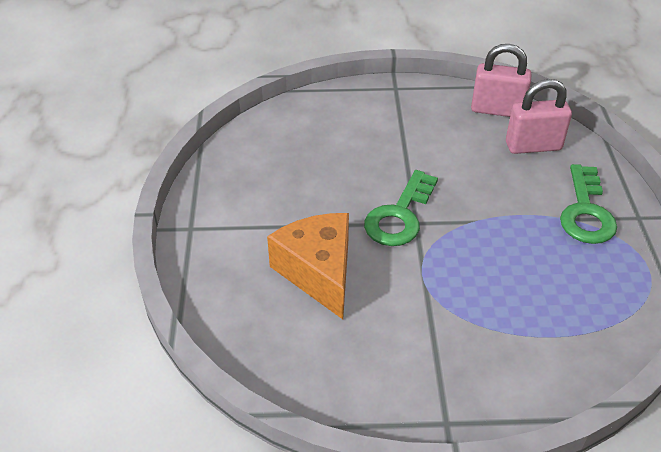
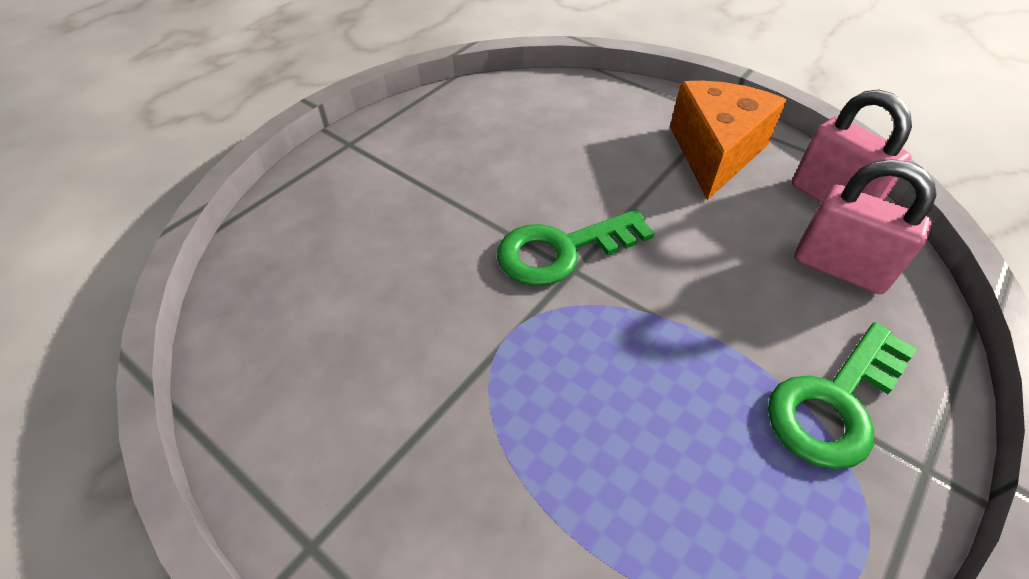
camera: 40 degrees right, 5 degrees up
orange cheese [267,213,349,319] -> orange cheese moved to [670,81,787,200]

